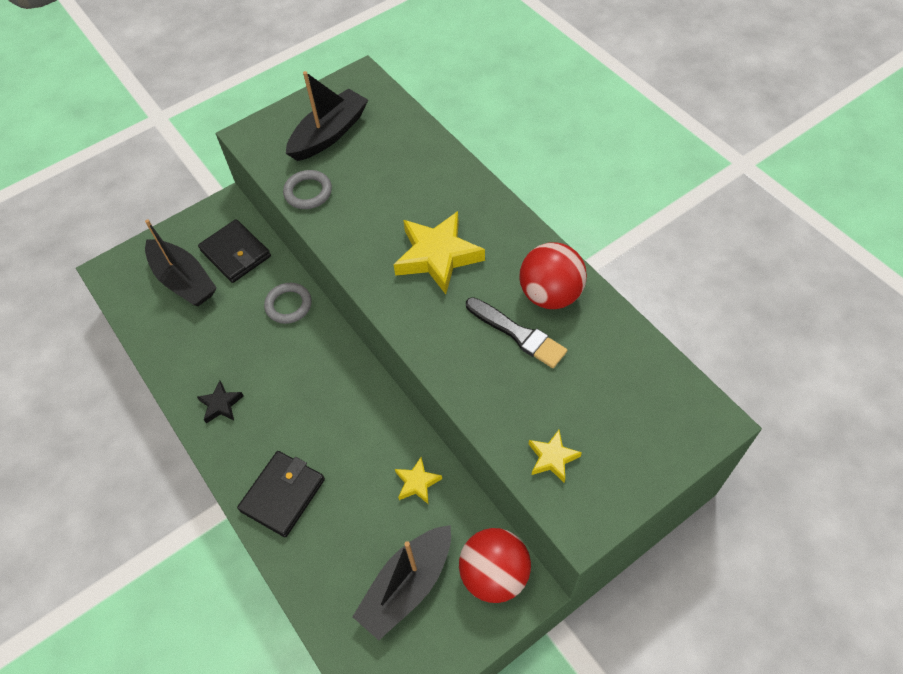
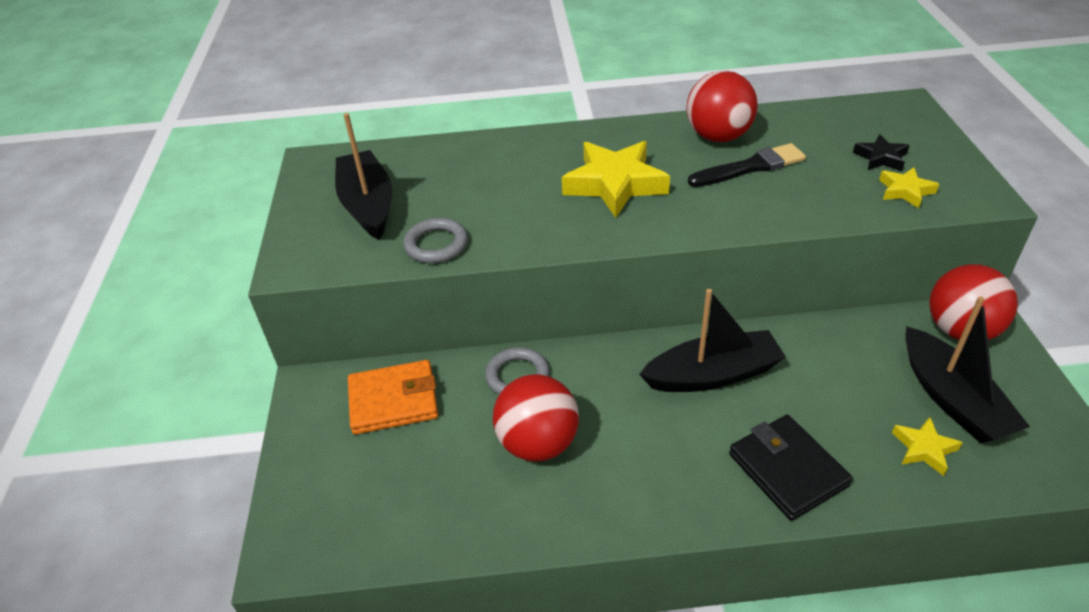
camera: 60 degrees left, 15 degrees down
black boat [145,219,217,306] -> black boat moved to [639,289,786,392]
black star [197,381,244,423] -> black star moved to [853,134,910,171]
black wallet [198,219,271,283] -> orange wallet [348,360,438,434]
yellow star [395,457,442,504] -> yellow star moved to [892,417,963,476]
none -> red ball [493,374,579,461]

